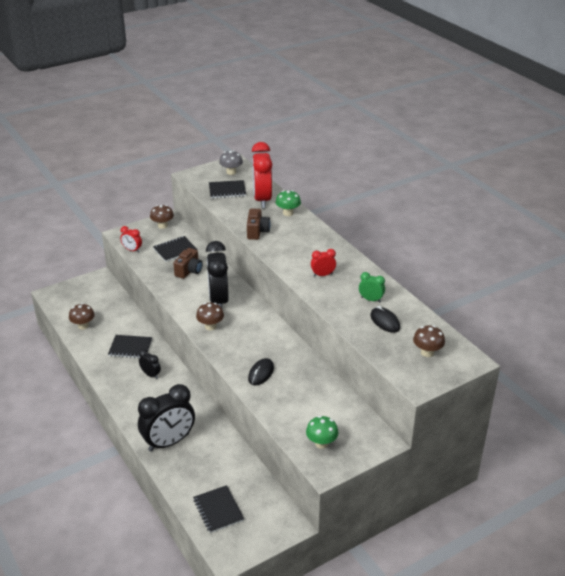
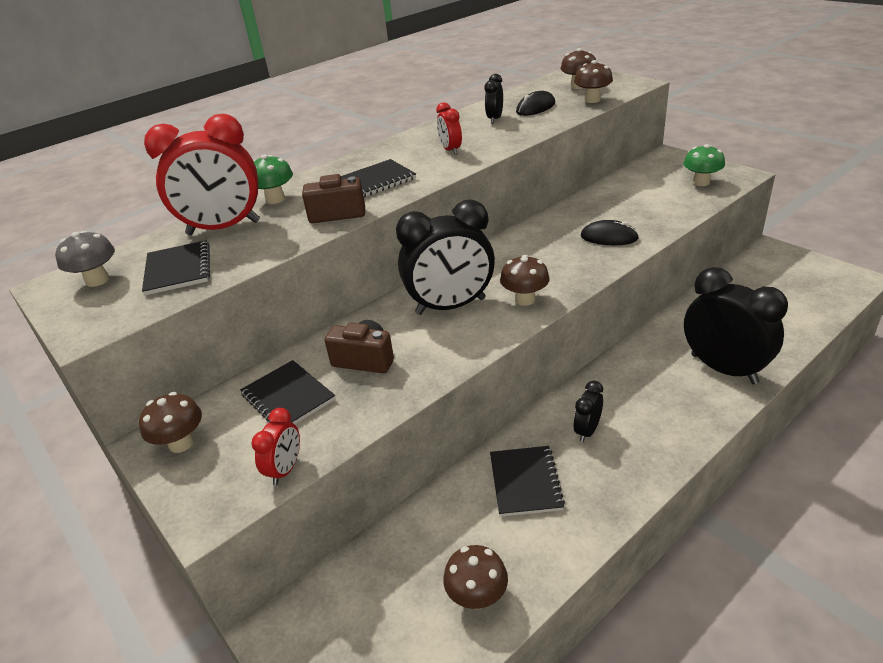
camera: 95 degrees left, 0 degrees up
black notebook [193,485,244,533] -> black notebook moved to [341,159,416,198]
green clock [359,272,385,303] -> black clock [485,74,503,124]
none -> brown mushroom [574,60,613,103]

